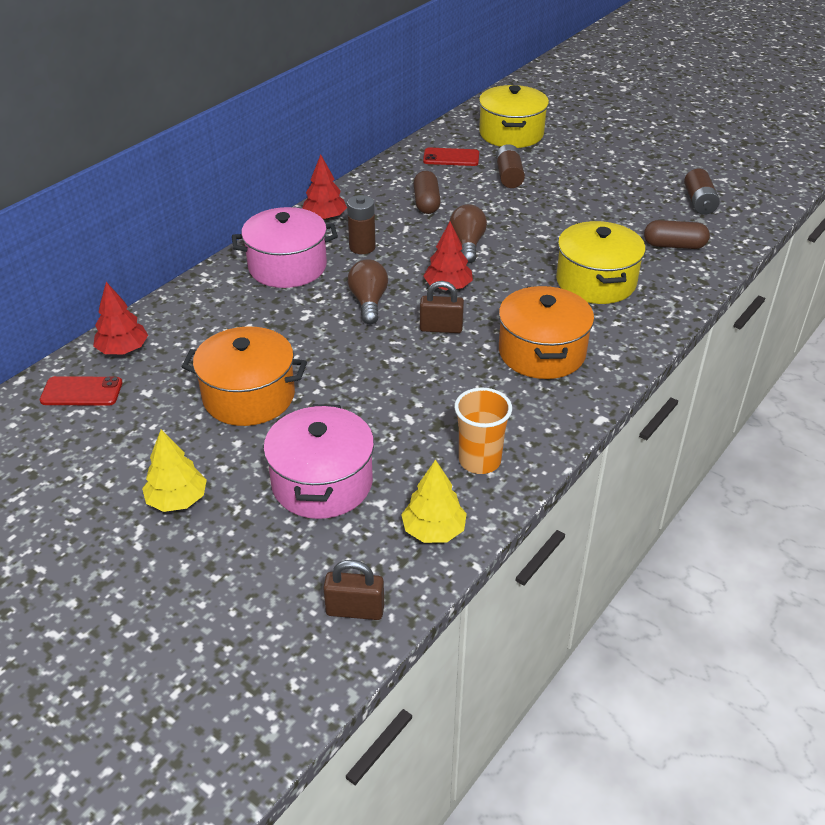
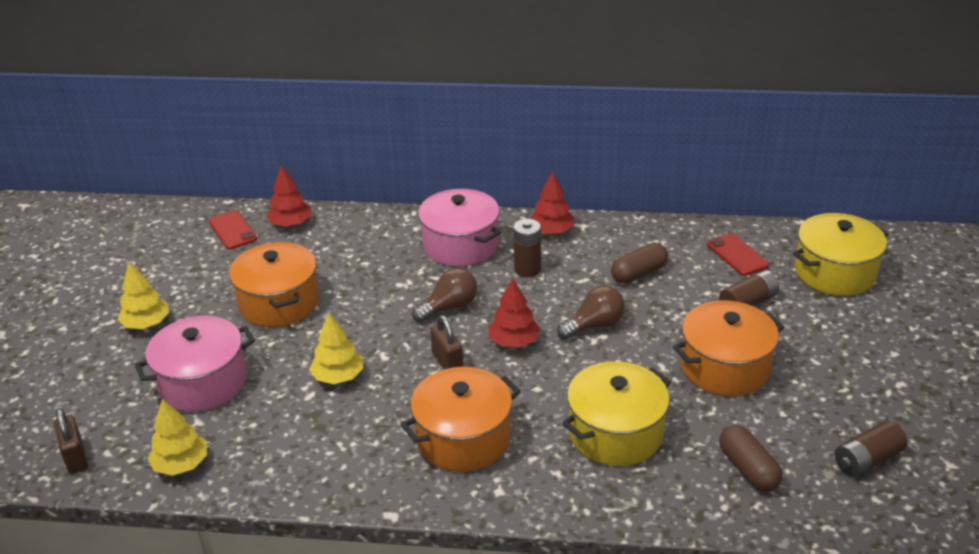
camera: 60 degrees right, 5 degrees down
orange cup [454,388,512,474] -> none
none -> yellow tree [309,313,363,384]
none -> orange pot [673,301,785,396]

